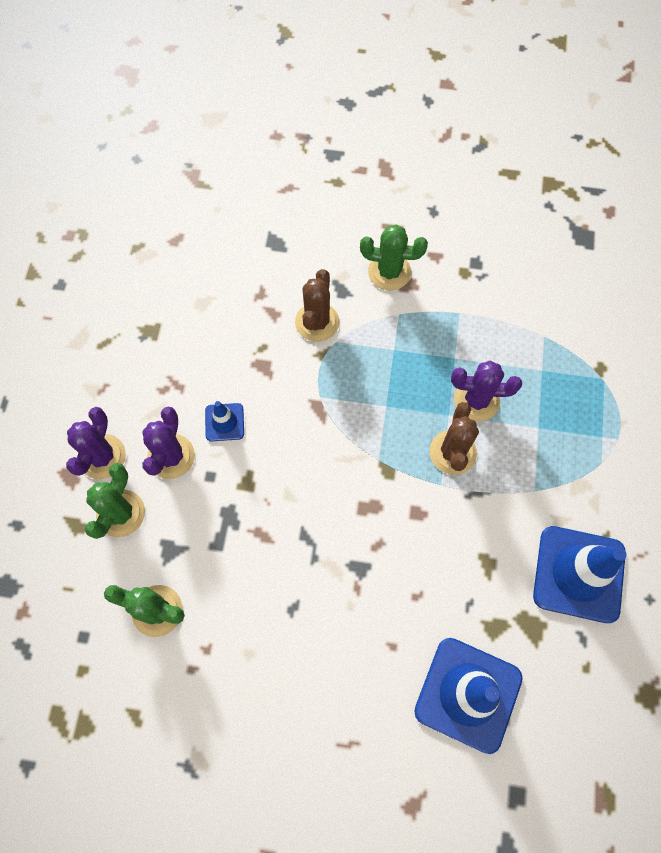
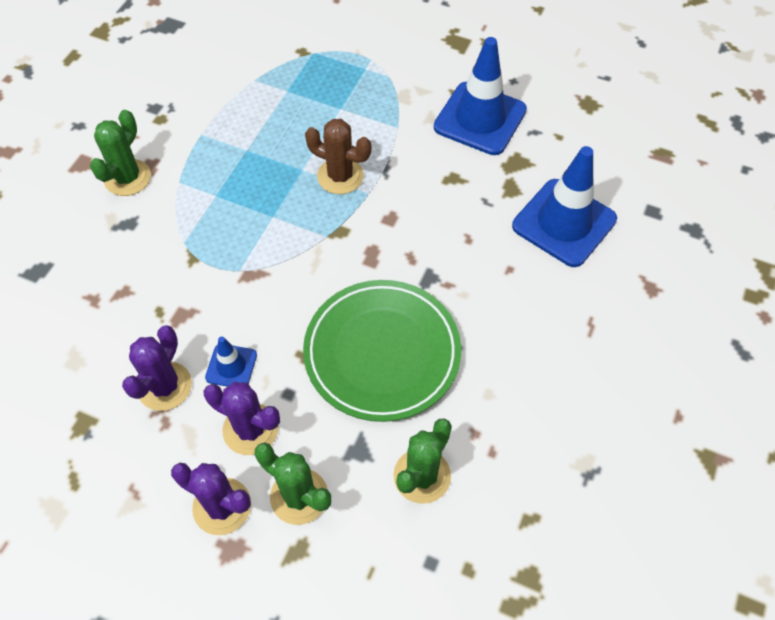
camera: 75 degrees left, 10 degrees down
brown cactus [295,269,339,342] -> none
purple cactus [451,360,522,421] -> purple cactus moved to [122,325,192,411]
none -> green plate [303,280,461,422]

